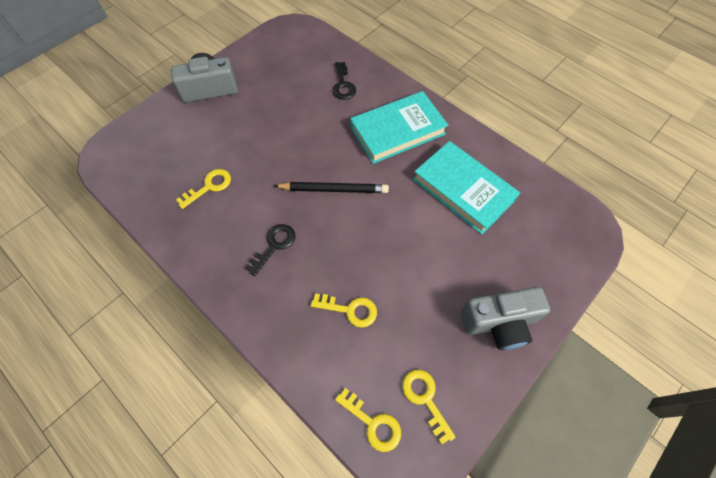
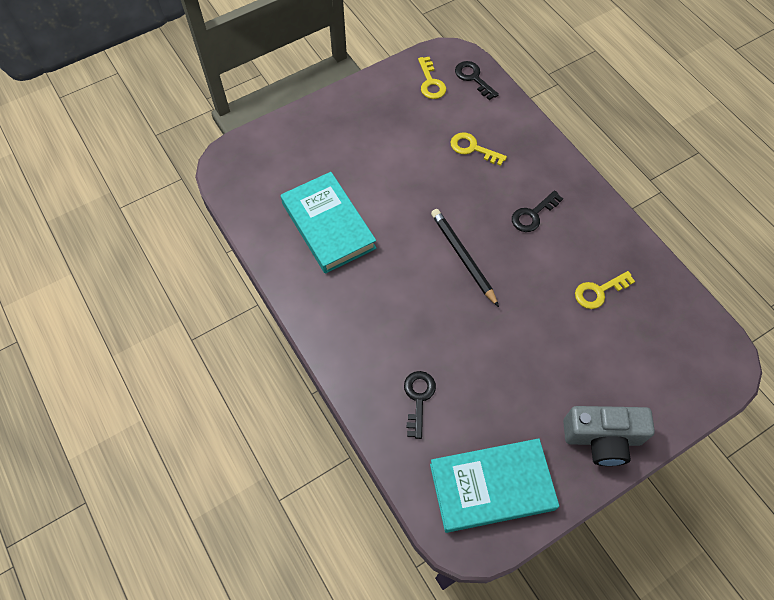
camera: 165 degrees left, 0 degrees up
black pencil [274,182,389,193] -> black pencil turned 45 degrees clockwise [431,209,499,307]
yellow key [335,388,401,452] -> black key [455,61,499,100]
turquoise book [350,91,448,164] -> turquoise book moved to [430,438,559,533]
grey camera [461,287,550,350] -> none

